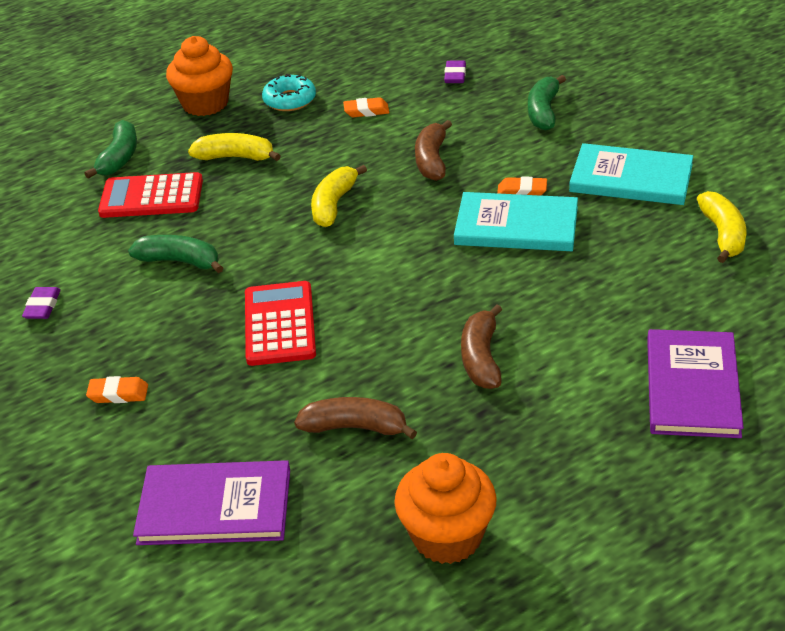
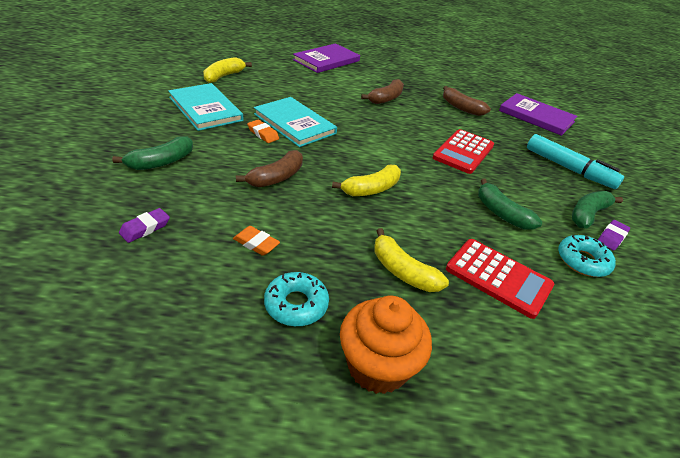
camera: 150 degrees left, 0 degrees up
green banana [84,120,137,179] -> green banana moved to [572,191,623,228]
orange eraser [86,376,148,403] -> turquoise marker [527,134,624,189]
orange cupcake [394,453,497,564] -> none
none -> turquoise donut [558,235,616,277]

